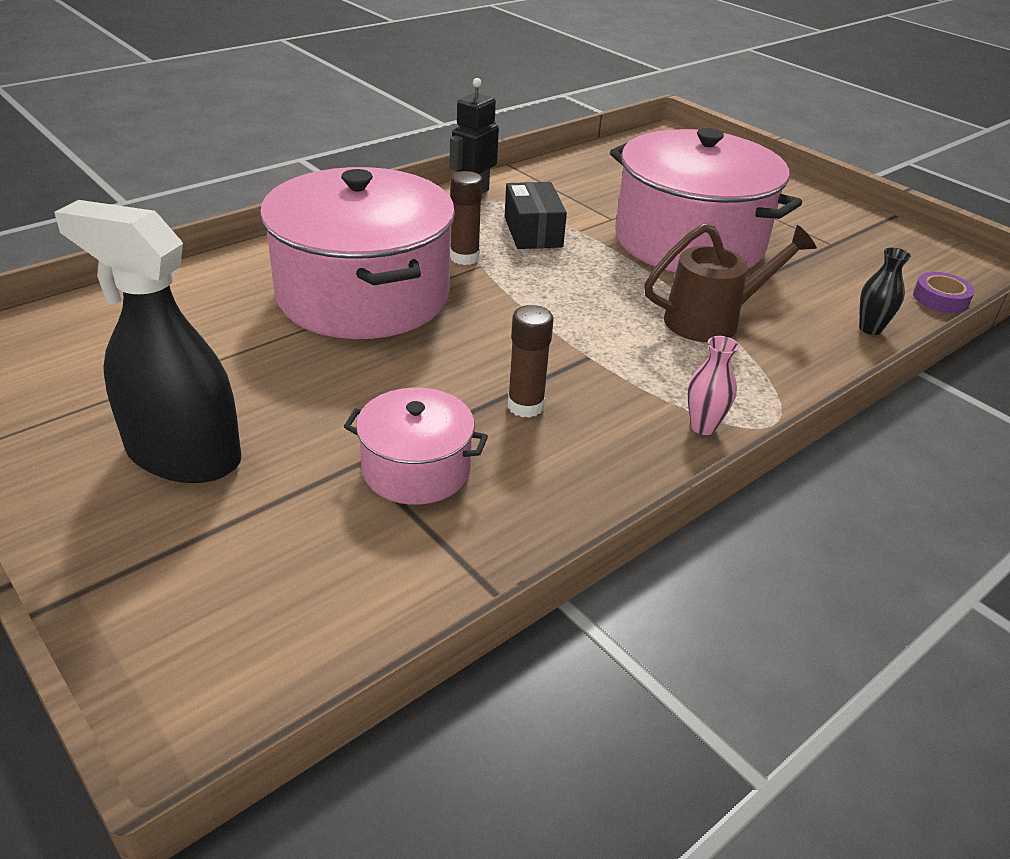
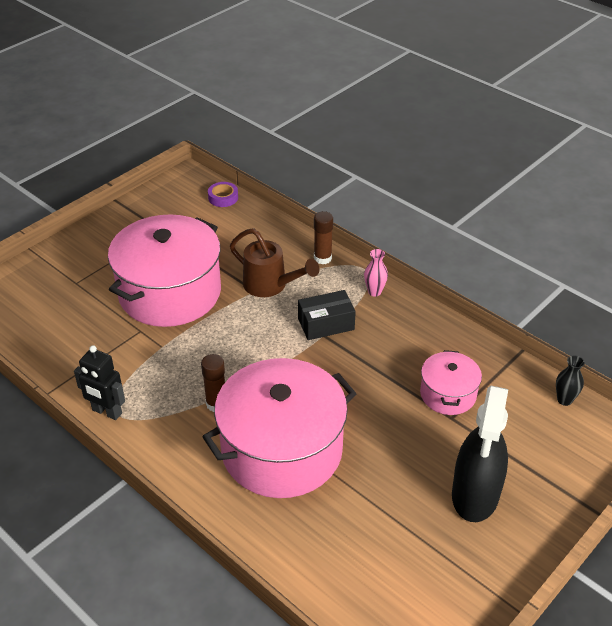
camera: 95 degrees left, 5 degrees up
black box [504,182,567,249] -> black box moved to [298,290,356,340]
brown glue stick [508,305,554,418] -> brown glue stick moved to [314,211,333,264]
brown watering can [644,223,817,342] -> brown watering can turned 150 degrees clockwise [230,228,320,297]
black vase [859,248,911,335] -> black vase moved to [556,356,585,406]

